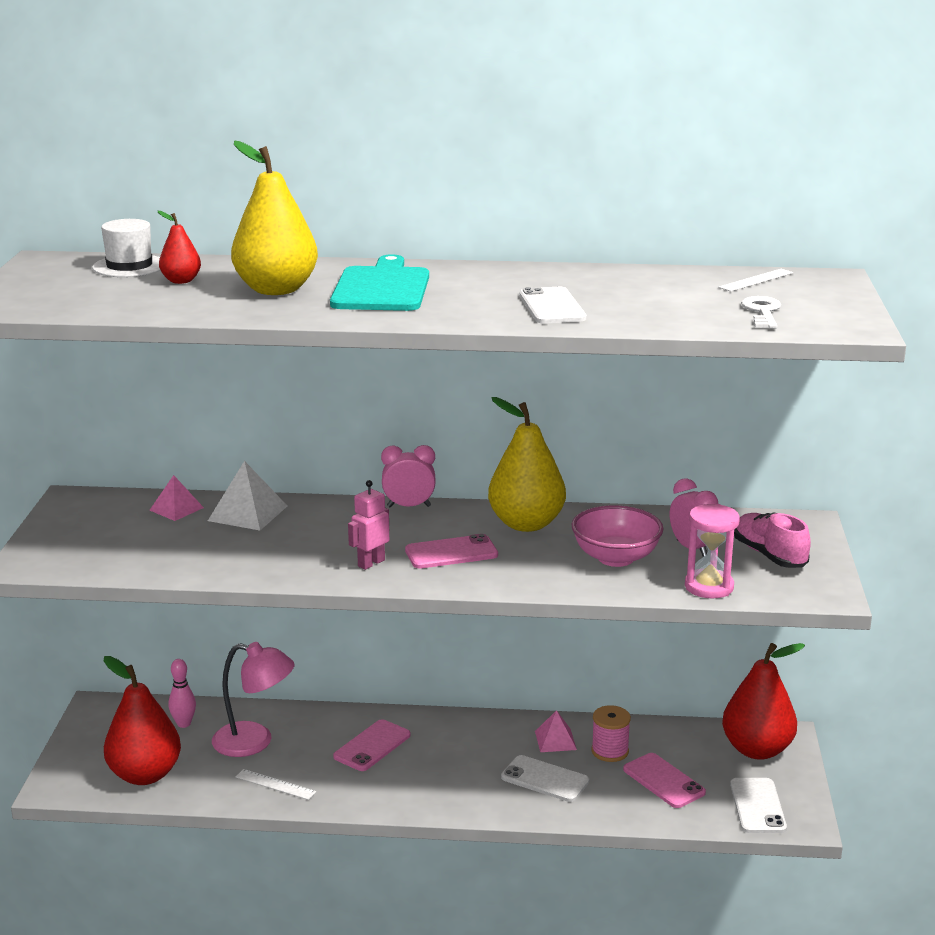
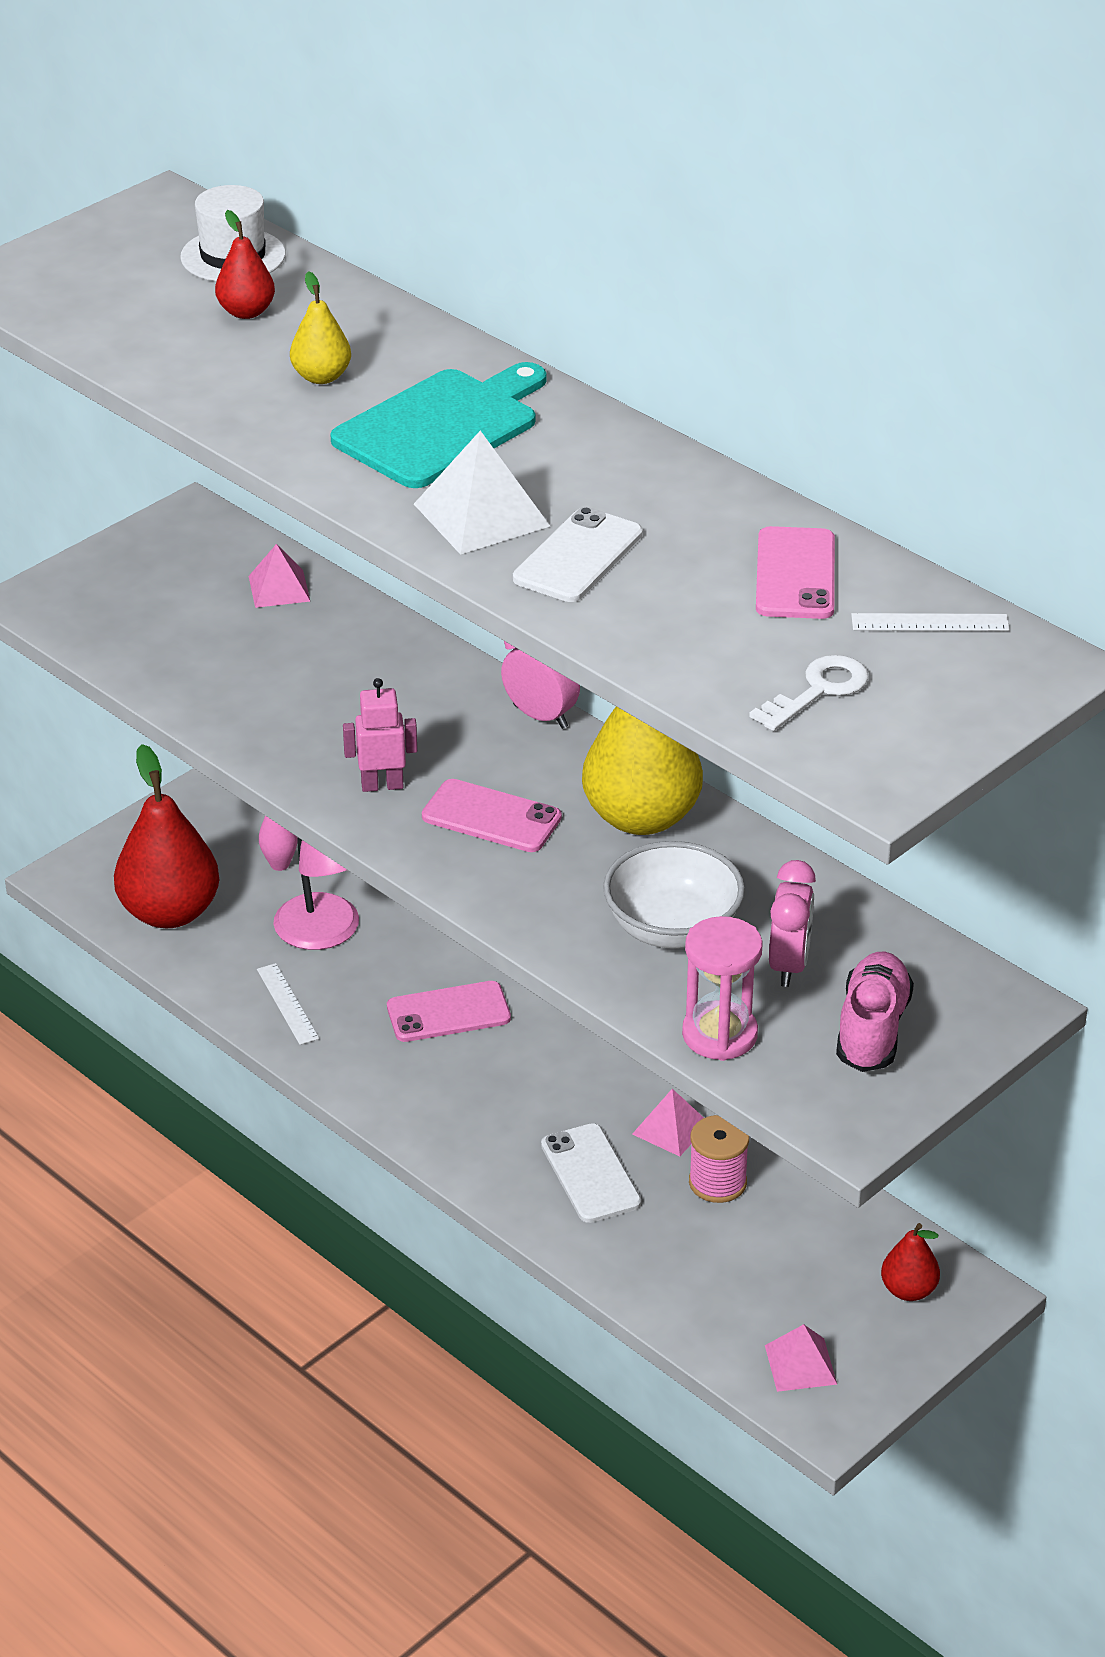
camera: 40 degrees right, 15 degrees up
white pyramid [208,461,287,530] -> white pyramid moved to [414,431,550,555]
yellow pear [231,140,318,295] -> yellow pear [290,271,351,384], size x0.49
pink bowl [572,505,664,567] -> white bowl [603,841,745,949]
pink phone [623,753,706,808] -> pink phone moved to [756,526,835,619]
red pear [722,643,805,760] -> red pear [881,1223,940,1301], size x0.49
white phone [730,778,787,833] -> pink pyramid [765,1324,837,1392]

